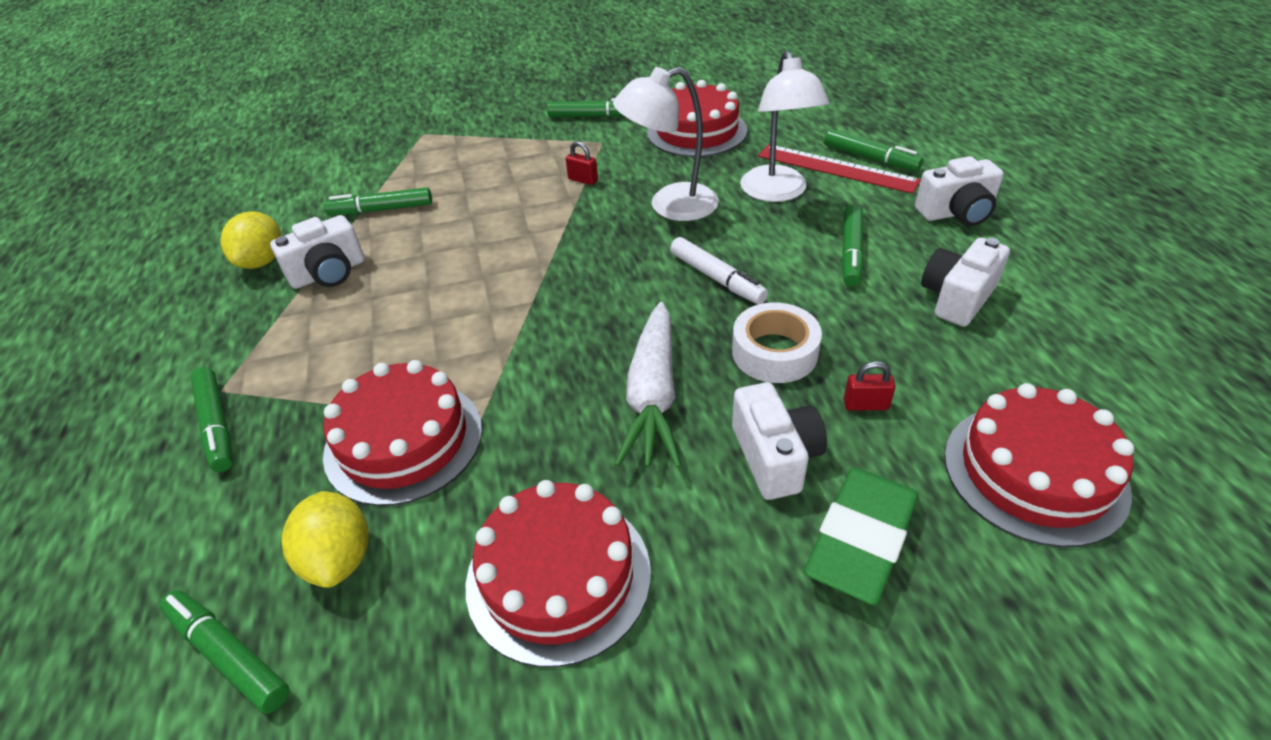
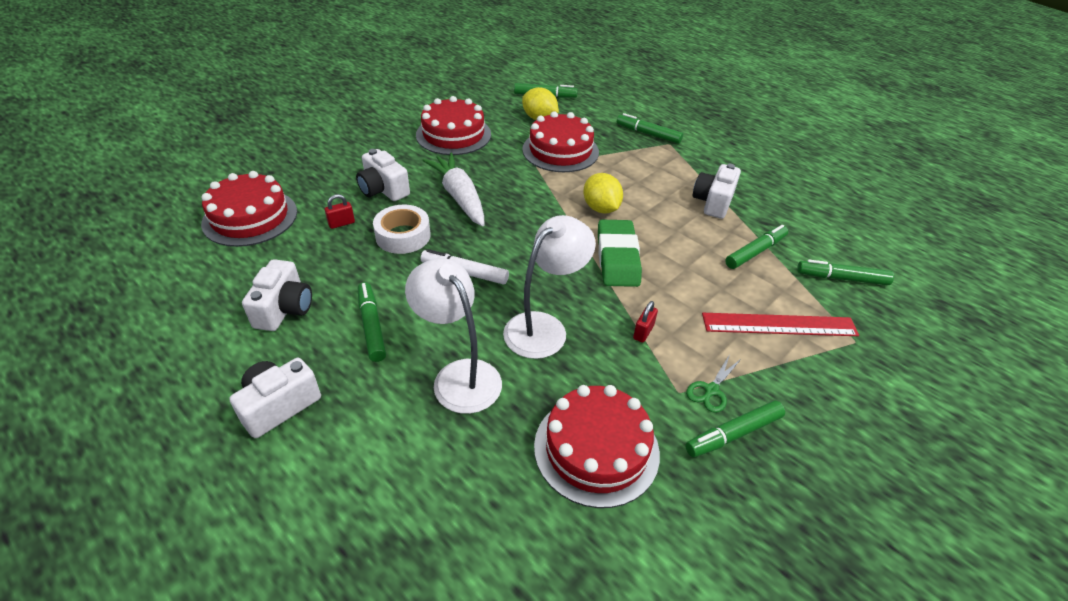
camera: 145 degrees right, 0 degrees up
yellow lemon [220,211,281,269] -> yellow lemon moved to [583,173,623,214]
red padlock [566,141,598,185] -> red padlock turned 60 degrees counterclockwise [633,301,658,343]
red ruler [758,144,921,194] -> red ruler moved to [702,313,859,336]
green eraser [804,468,919,605] -> green eraser moved to [598,220,642,287]
green marker [824,129,923,171] -> green marker moved to [797,259,894,285]
none -> green scissors [686,354,741,413]

